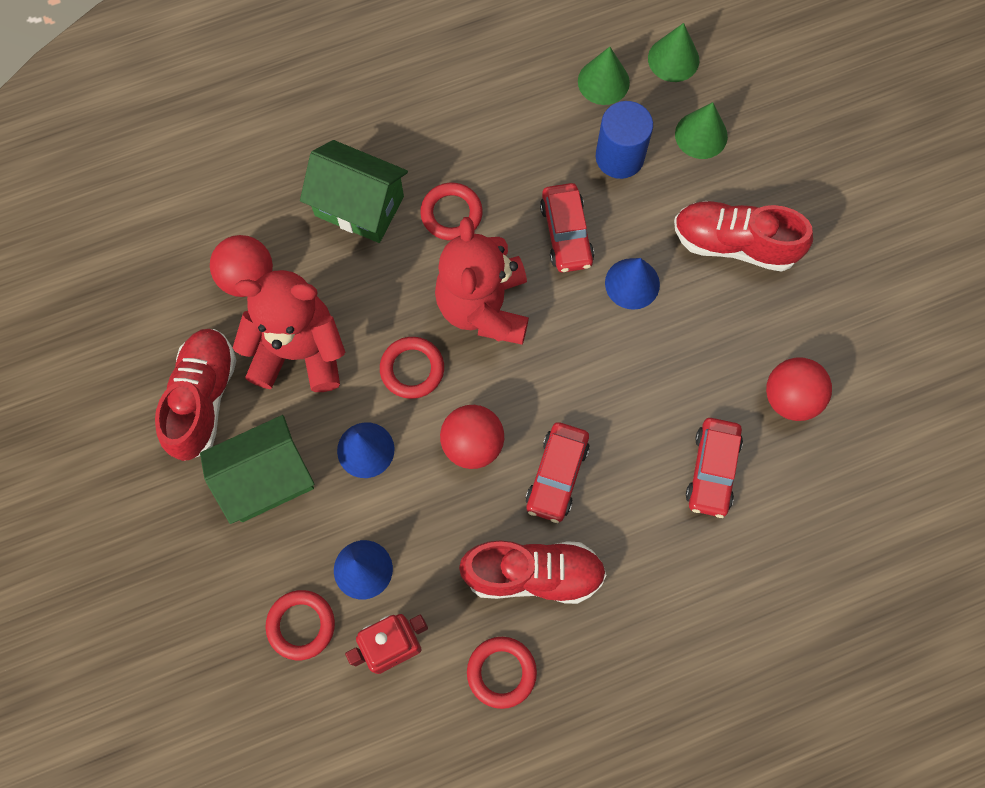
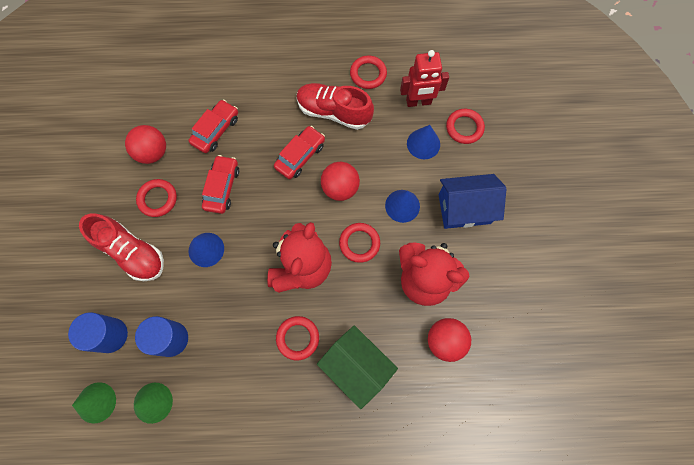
camera: 160 degrees left, 0 degrees up
red shoe [155,329,237,461] -> none
green house [200,415,314,524] -> blue house [439,174,507,229]
red car [540,183,594,273] -> red car moved to [202,155,239,214]
green cone [675,102,728,159] -> blue cylinder [68,312,128,353]
none -> red ring [136,179,177,217]

